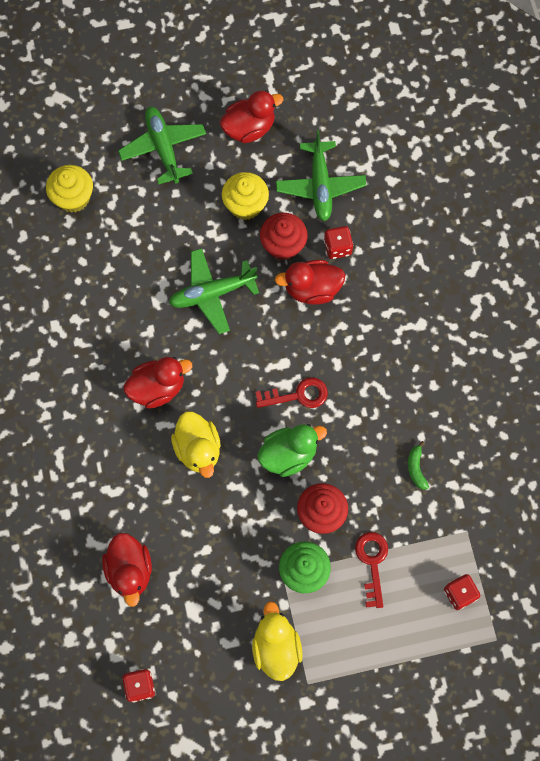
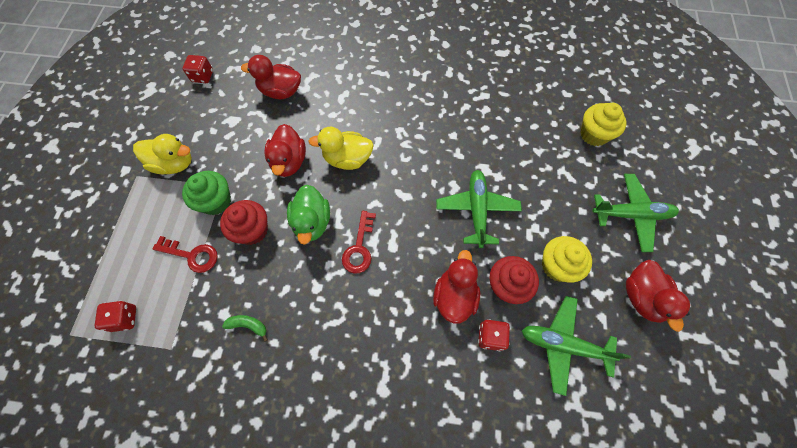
camera: 110 degrees right, 5 degrees down
red duck [124,357,192,409] -> red duck moved to [265,124,306,177]

